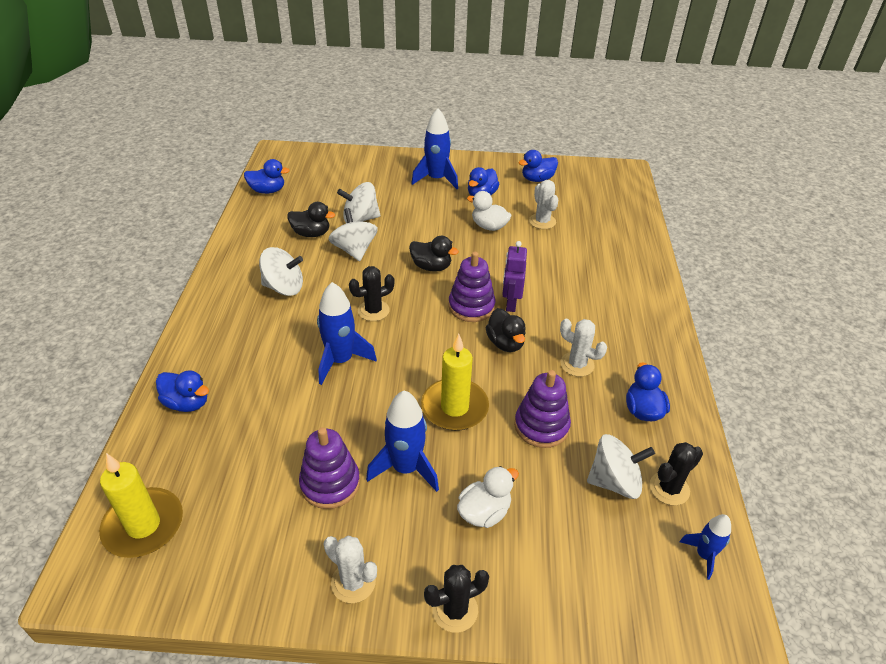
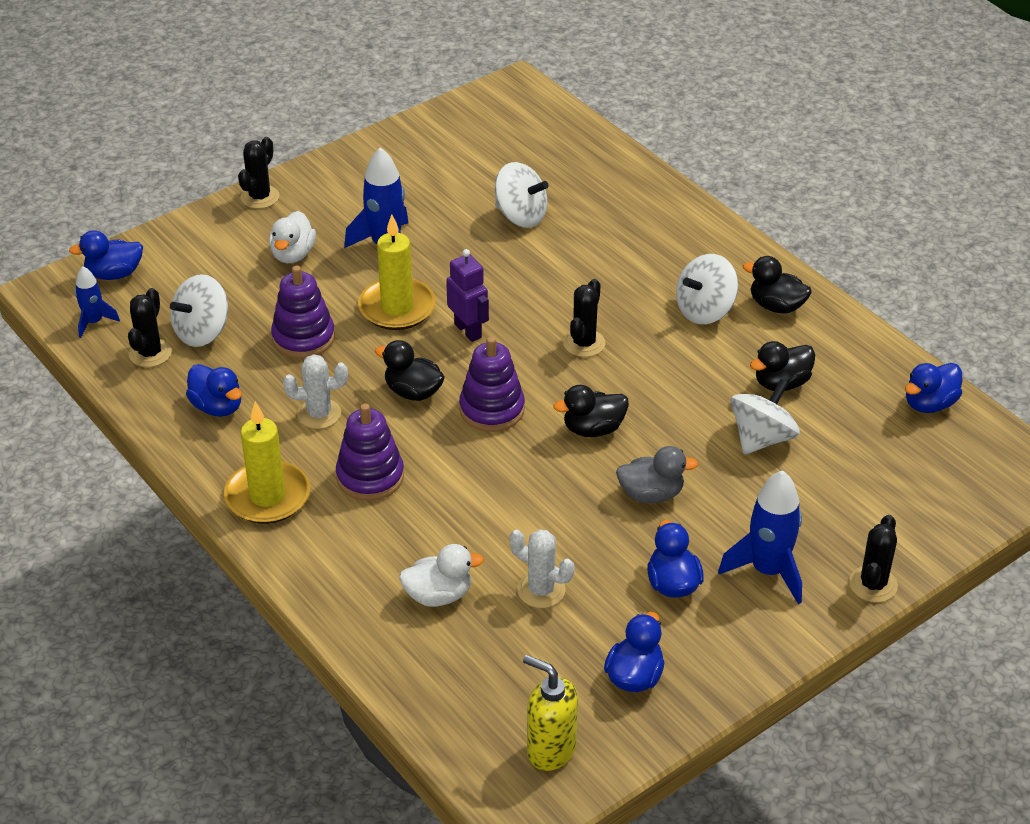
camera: 140 degrees right, 0 degrees up
yellow candle [99,453,183,558] -> yellow candle moved to [224,402,310,524]
blue duck [156,370,209,412] -> blue duck moved to [69,230,143,280]
purple stacking toy [299,427,360,509] -> purple stacking toy moved to [336,403,404,501]
blue rocket [317,282,377,385] -> none
white cactus [324,536,377,603] -> none
white spinning top [328,208,378,261] -> white spinning top moved to [495,162,549,228]
white duck [467,191,512,231] -> white duck moved to [399,544,484,607]
purple robot [502,241,527,312] -> purple robot moved to [446,249,489,342]
none -> yellow soap dispenser [523,655,578,771]
none -> grey duck [616,446,698,503]
none -> black duck [743,256,812,314]
none -> black cactus [849,515,898,602]

